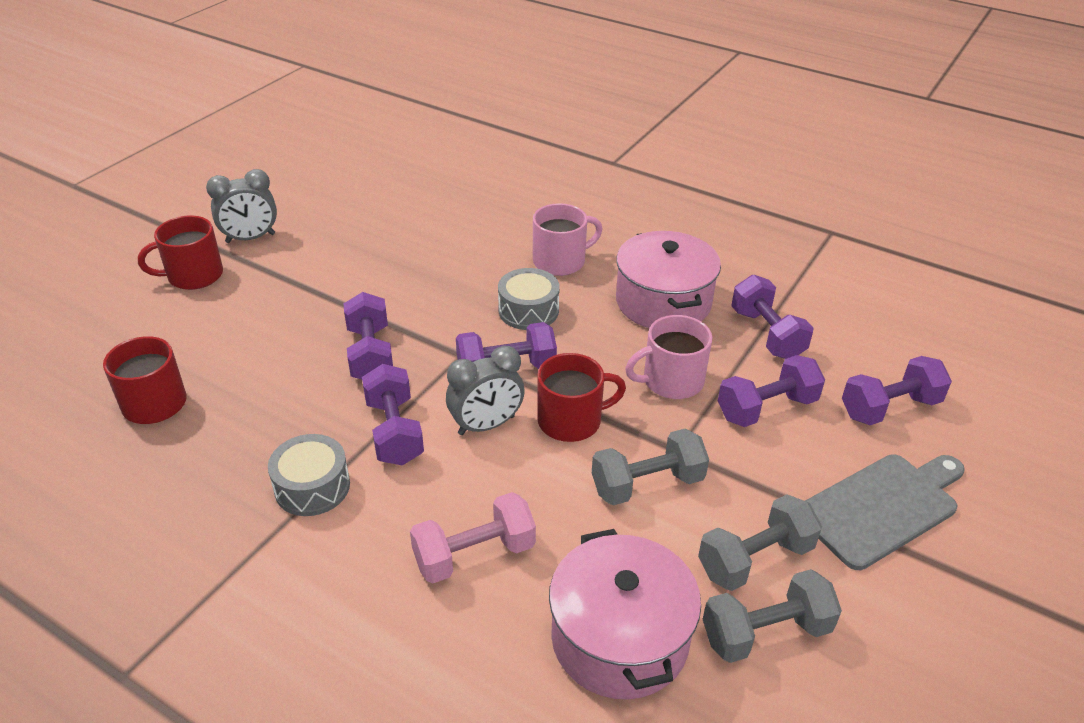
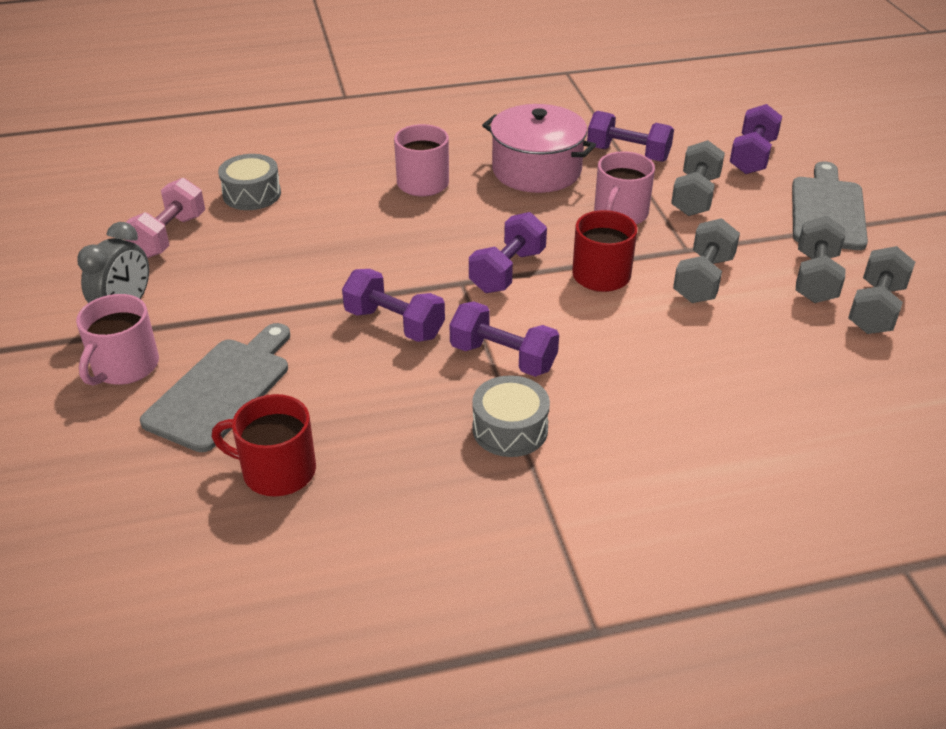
camera: 45 degrees left, 0 degrees up
red mug [138,215,223,290] -> pink mug [76,294,159,386]
pink dumbbell [410,492,536,583] -> pink dumbbell moved to [126,178,205,258]
grey clock [446,346,525,435] -> none
grey drum [498,268,560,330] -> grey drum moved to [218,154,281,210]
pink pot [549,529,701,699] -> none
purple dumbbell [718,355,825,427] -> grey dumbbell [671,140,725,216]
none -> grey cutting board [140,323,290,452]

